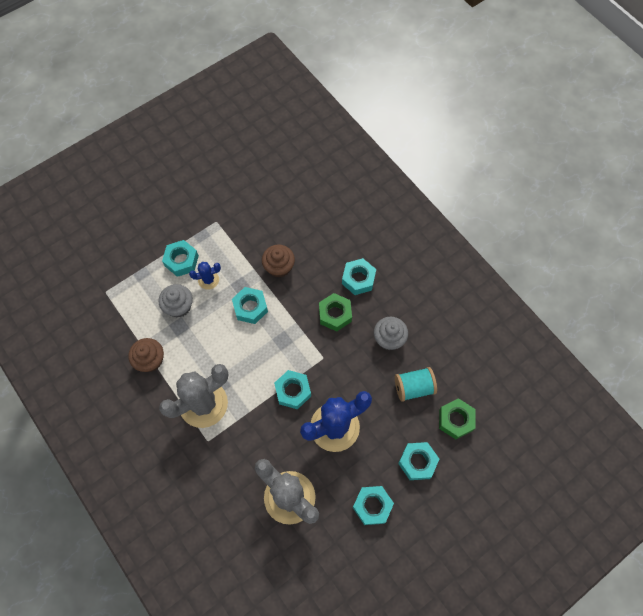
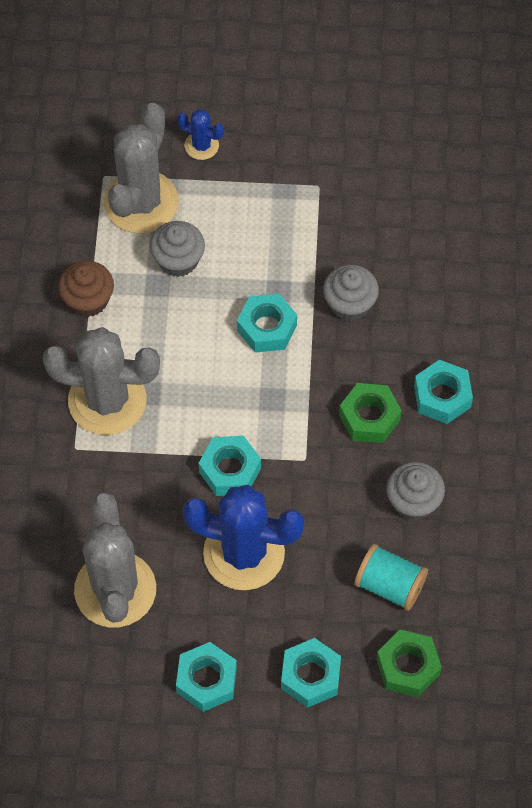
camera: 40 degrees right, 5 degrees down
turquoise nut [162,240,199,277] -> none
blue cactus [189,262,221,290] -> blue cactus moved to [177,109,224,160]
brown cupcake [262,245,295,278] -> grey cupcake [323,265,379,321]
none -> grey cactus [104,103,179,233]

